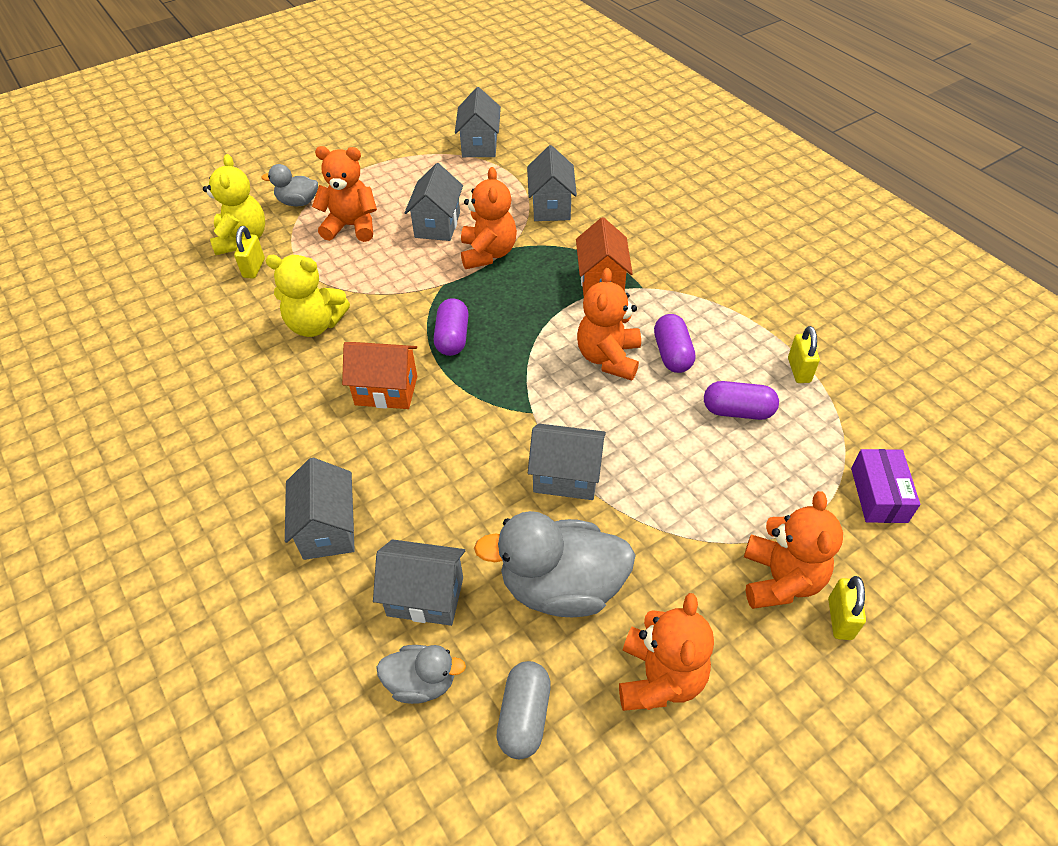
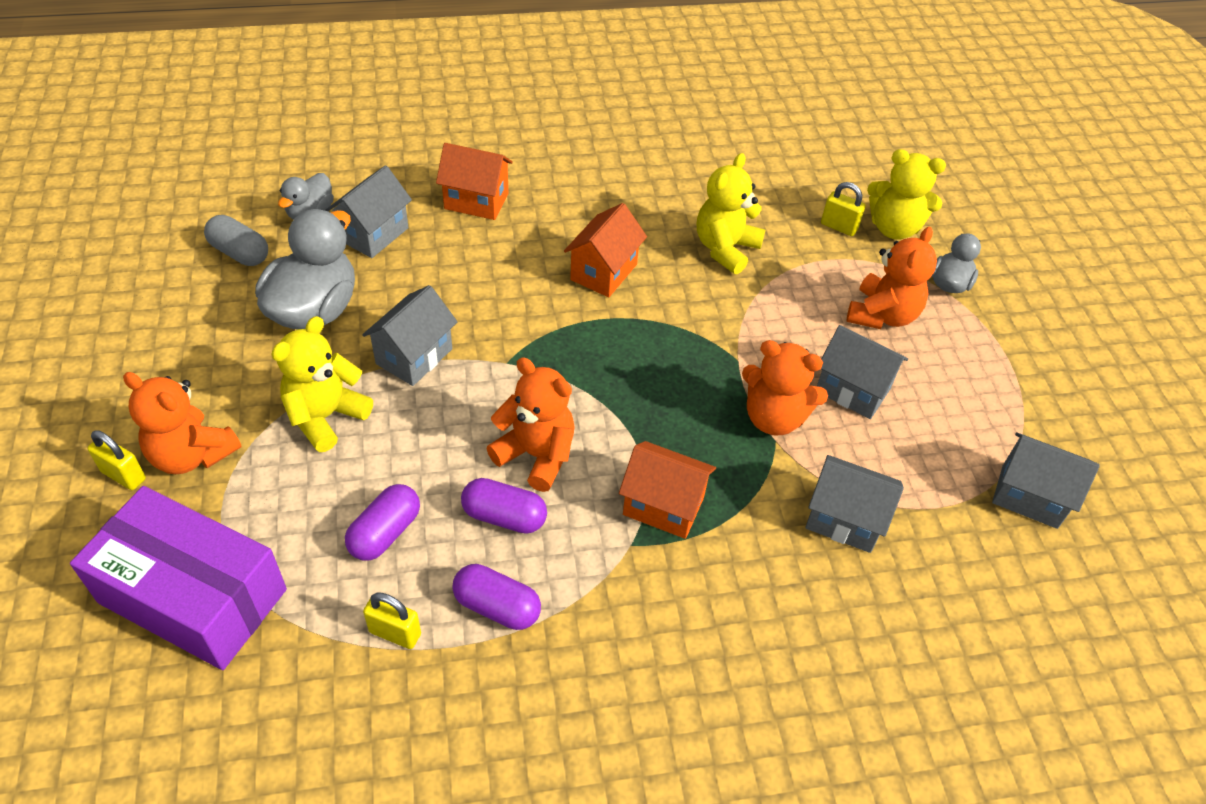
camera: 110 degrees right, 0 degrees up
grey house [285,457,355,560] -> orange house [436,143,513,220]
purple capsule [434,298,469,356] -> purple capsule moved to [452,564,541,630]
orange teddy bear [619,593,714,711] -> none
purple box [851,449,920,523] -> purple box [70,486,287,670], size x2.01
none -> yellow teddy bear [271,316,373,452]

